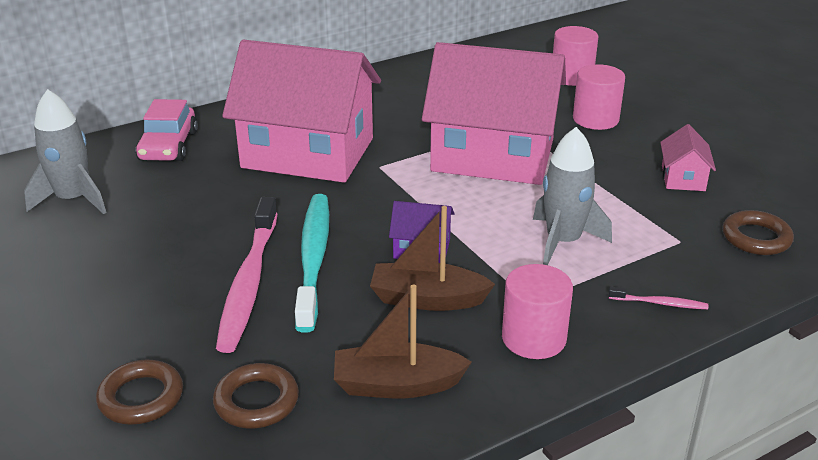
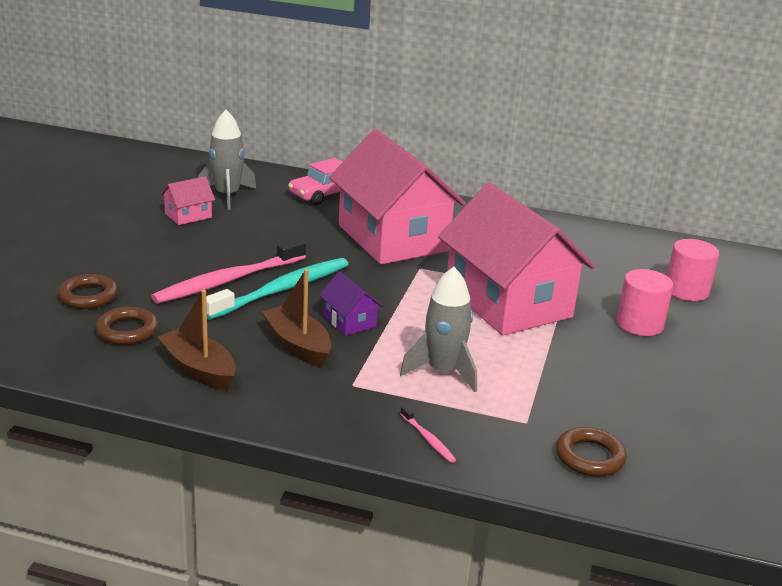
camera: 45 degrees right, 5 degrees down
pink cylinder [502,264,573,359] -> none
pink house [660,124,716,191] -> pink house moved to [160,176,215,225]

